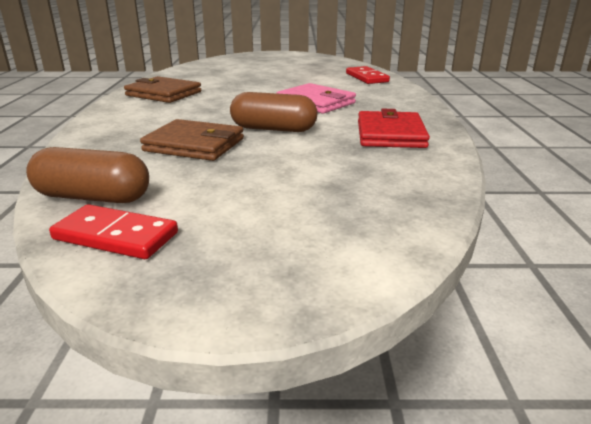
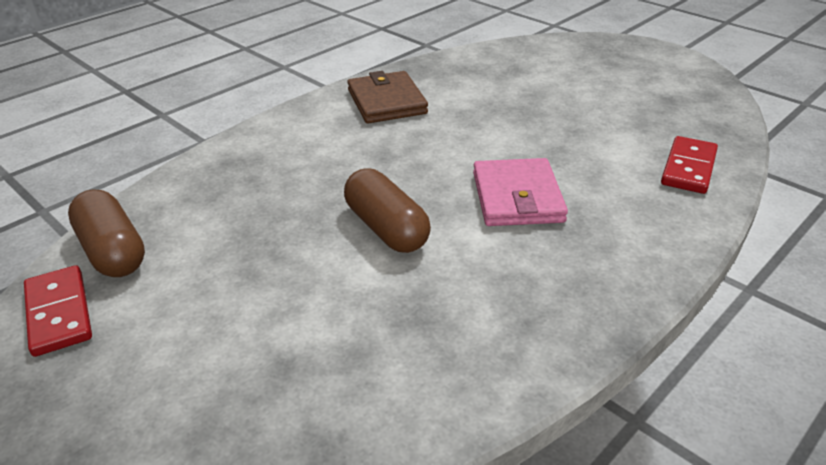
camera: 45 degrees right, 10 degrees up
brown wallet [140,119,244,161] -> none
red wallet [358,109,430,148] -> none

